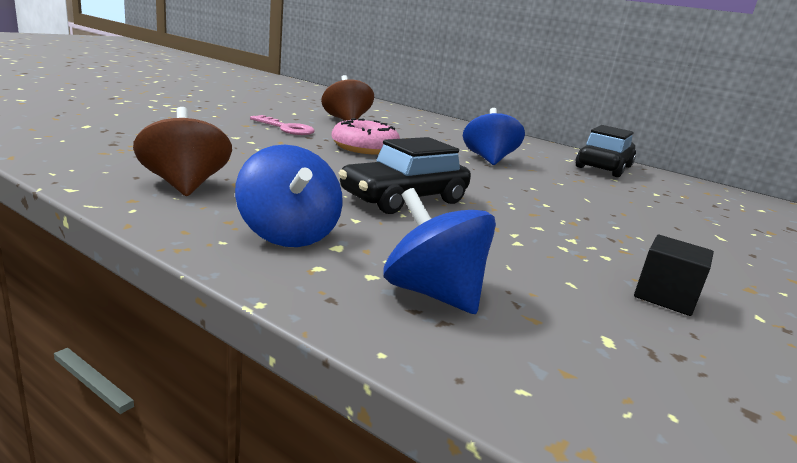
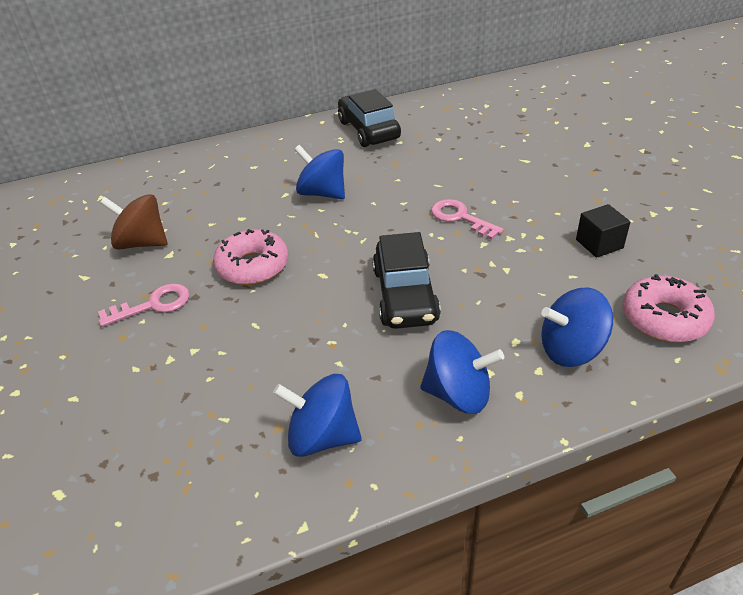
camera: 50 degrees left, 20 degrees up
brown spinning top [133,107,232,196] -> blue spinning top [273,374,362,457]
none -> pink key [431,199,504,240]
none -> pink donut [622,274,715,342]

